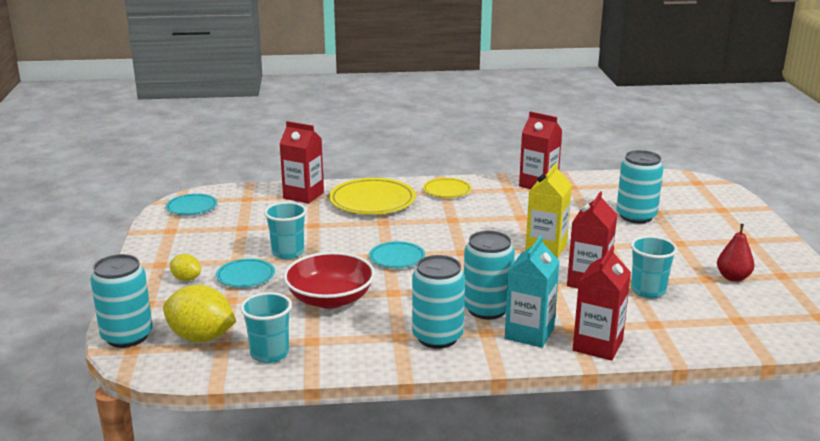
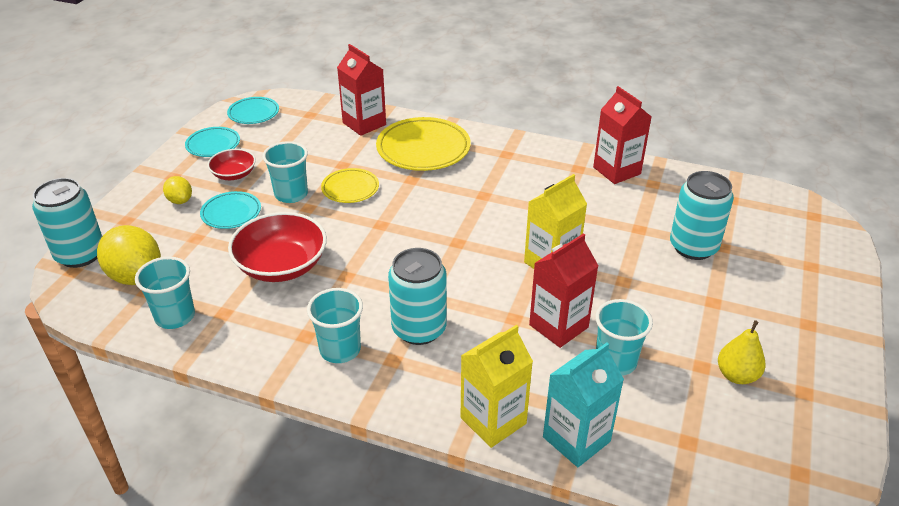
camera: 25 degrees right, 15 degrees up
turquoise plate [369,241,425,268] -> turquoise plate moved to [185,127,240,157]
turquoise can [412,255,465,349] -> turquoise cup [307,288,363,363]
yellow plate [423,178,472,198] -> yellow plate moved to [321,168,379,203]
turquoise carton [505,235,560,348] -> turquoise carton moved to [543,343,624,467]
red carton [573,246,631,361] -> yellow carton [461,325,533,448]
red pear [717,224,755,282] -> yellow pear [718,320,766,384]
none -> red bowl [207,149,256,180]

